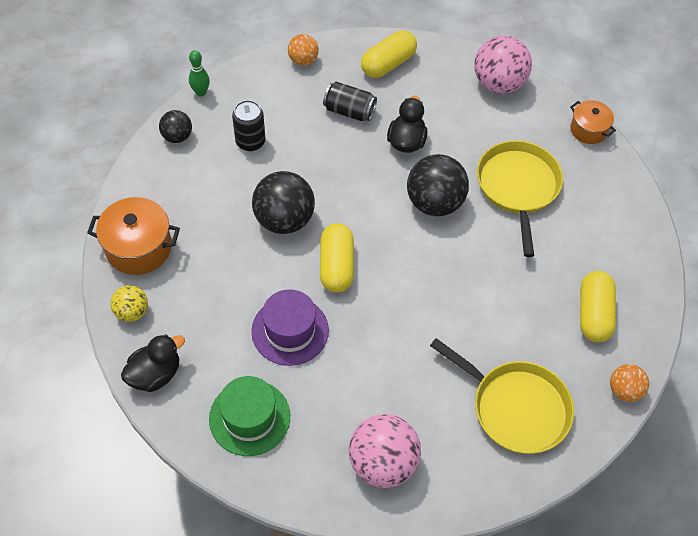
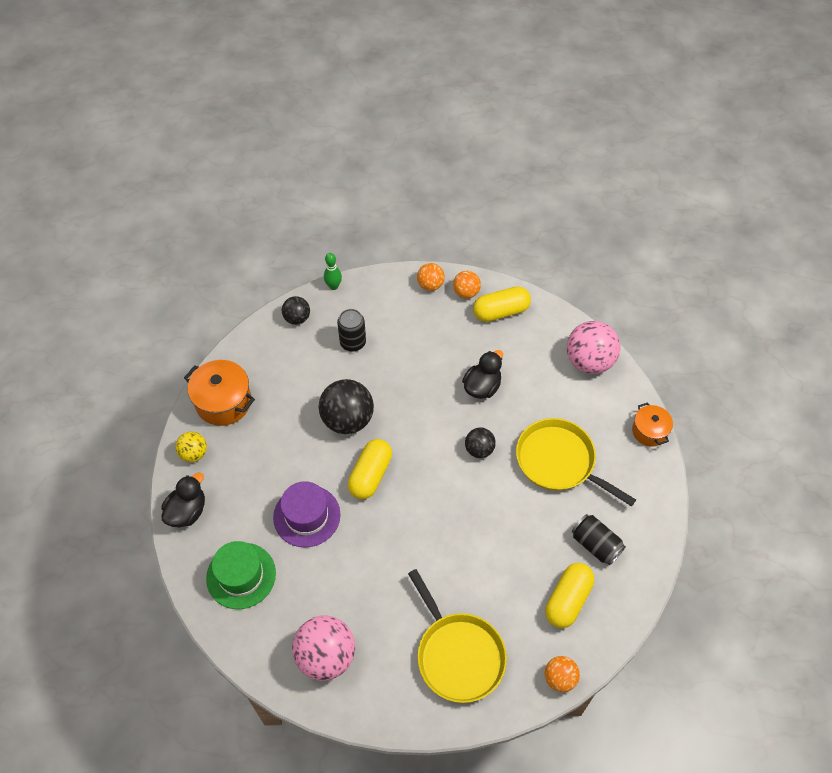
camera: 25 degrees right, 0 degrees up
black duck [121,334,185,392] -> black duck turned 45 degrees counterclockwise [162,472,205,527]
black can [323,82,377,121] -> black can moved to [572,514,626,566]
black ball [407,154,469,216] -> black ball [465,428,496,458], size x0.55
yellow pan [477,140,563,257] -> yellow pan turned 75 degrees counterclockwise [516,418,636,506]
none -> orange ball [453,271,481,299]

